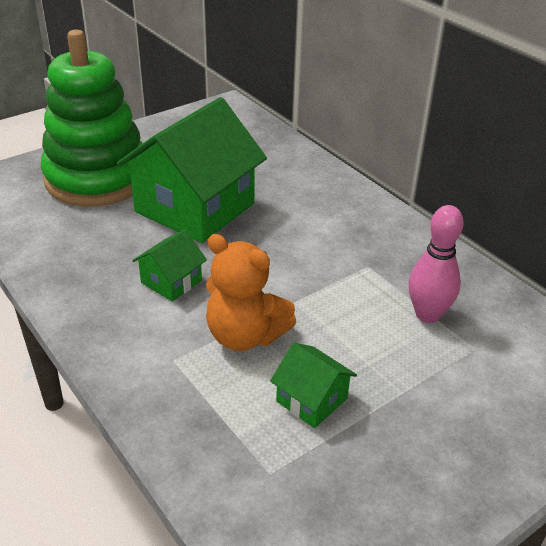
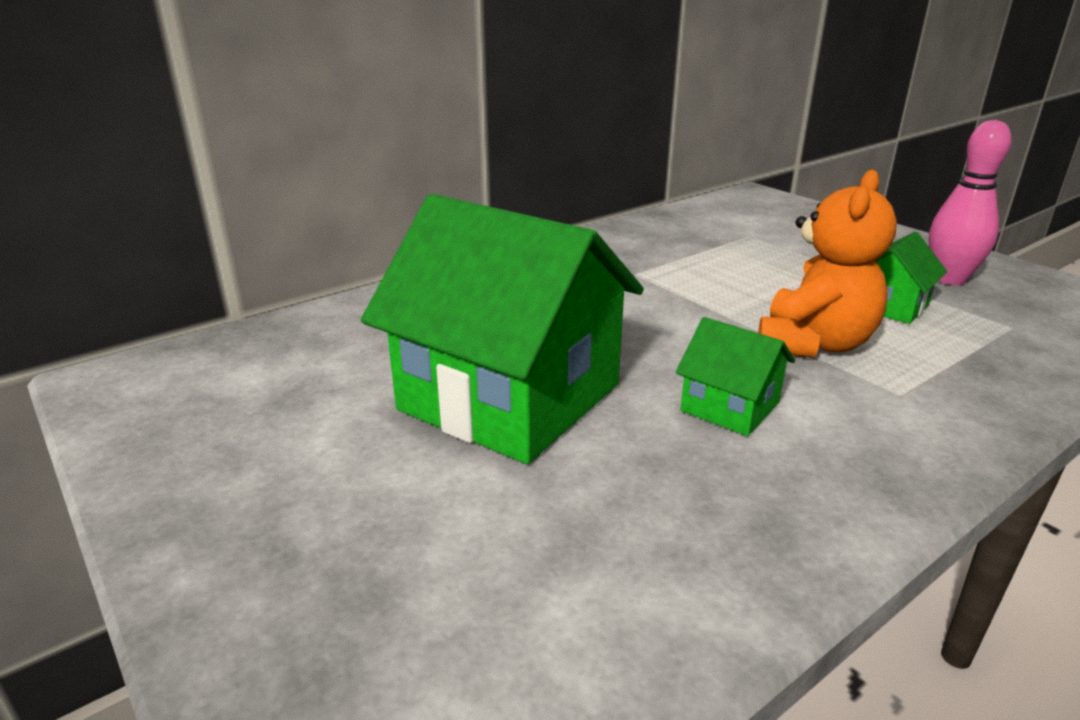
camera: 90 degrees left, 10 degrees down
green stacking toy [41,30,143,207] -> none
pink bowling pin [409,205,464,323] -> pink bowling pin moved to [929,120,1012,285]

